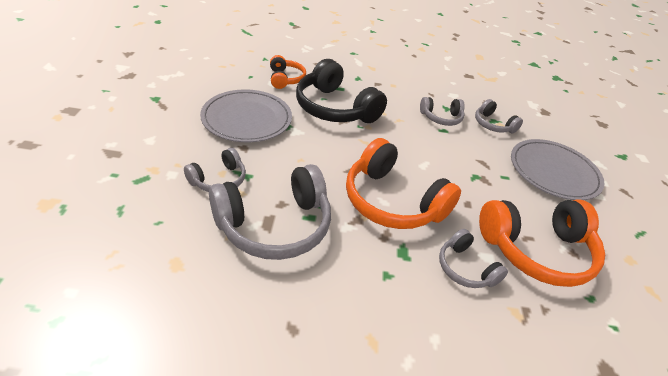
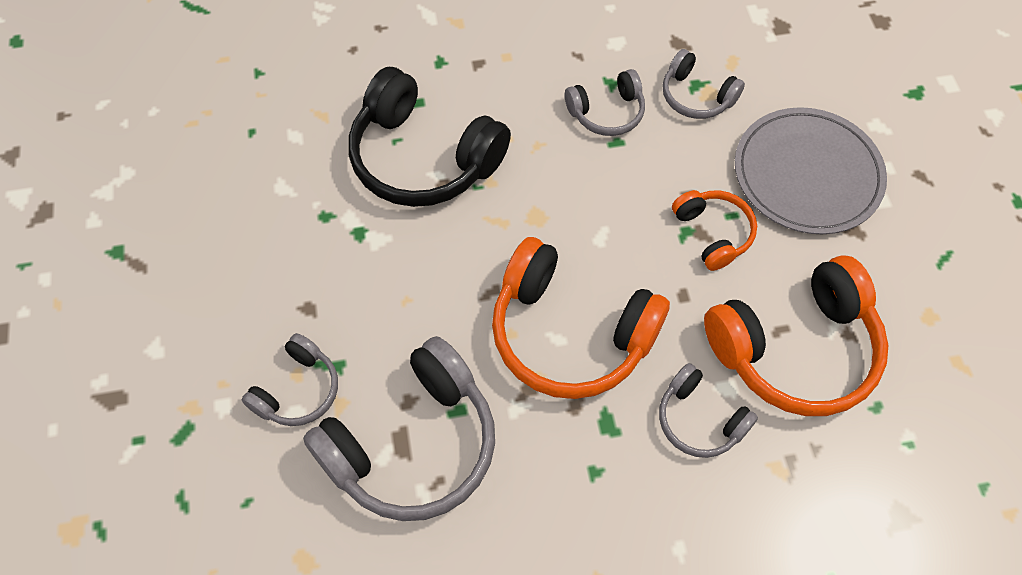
camera: 10 degrees left, 20 degrees up
grey plate [200,89,292,142] -> none
orange headphones [270,55,306,89] -> orange headphones moved to [672,190,757,271]

